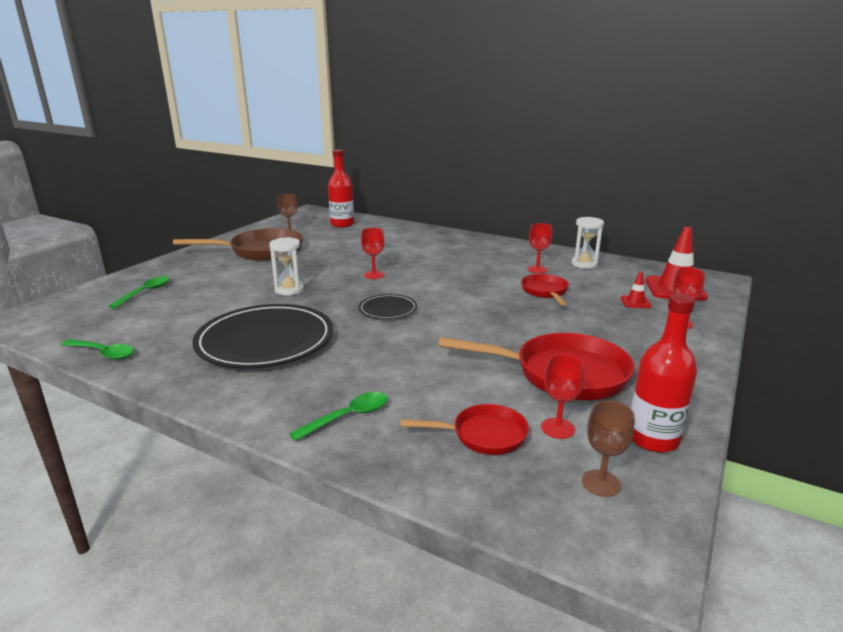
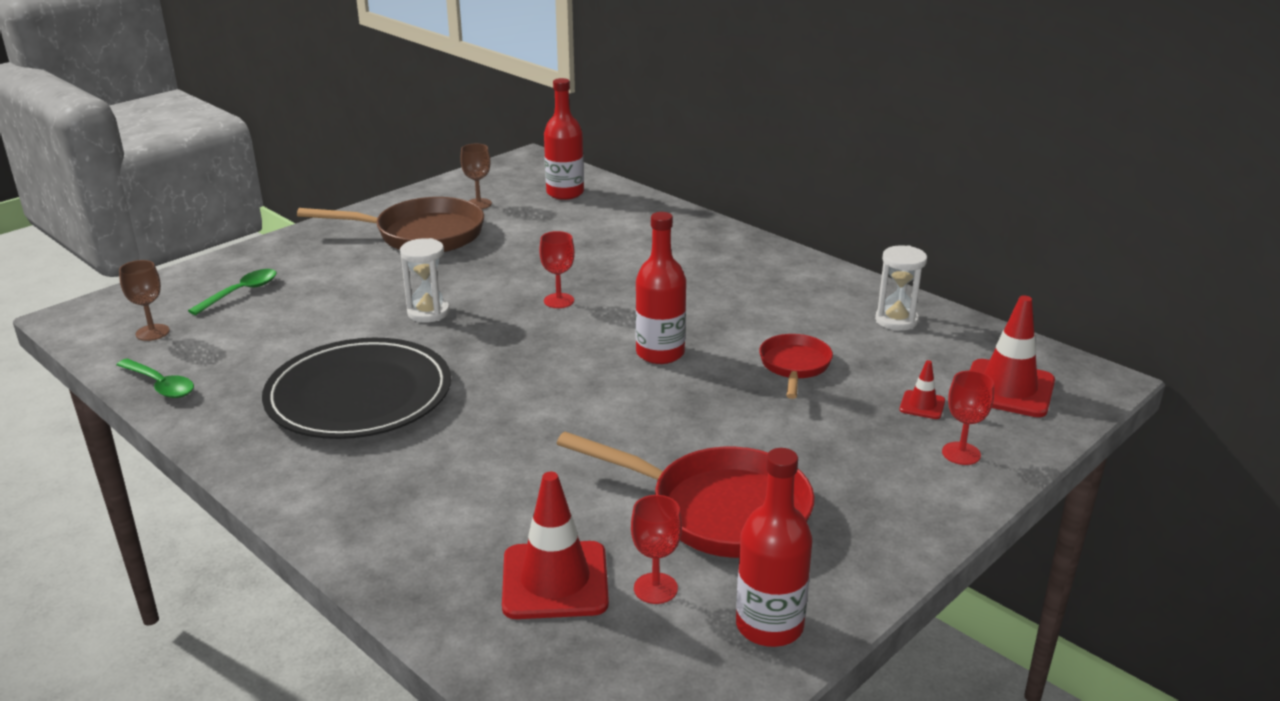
camera: 15 degrees right, 5 degrees up
green spoon [289,392,388,441] -> none
black plate [359,294,417,319] -> none
red pan [400,404,529,455] -> red traffic cone [502,472,609,619]
red goblet [528,223,552,273] -> none
brown goblet [582,401,634,497] -> brown goblet moved to [119,260,170,341]
none -> red bottle [636,212,686,364]

